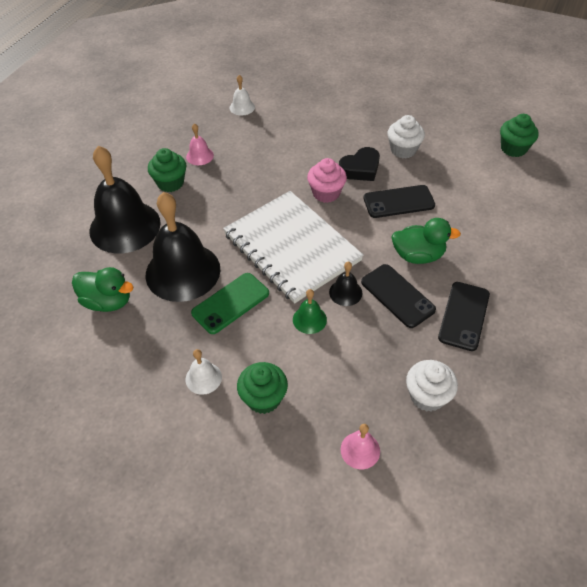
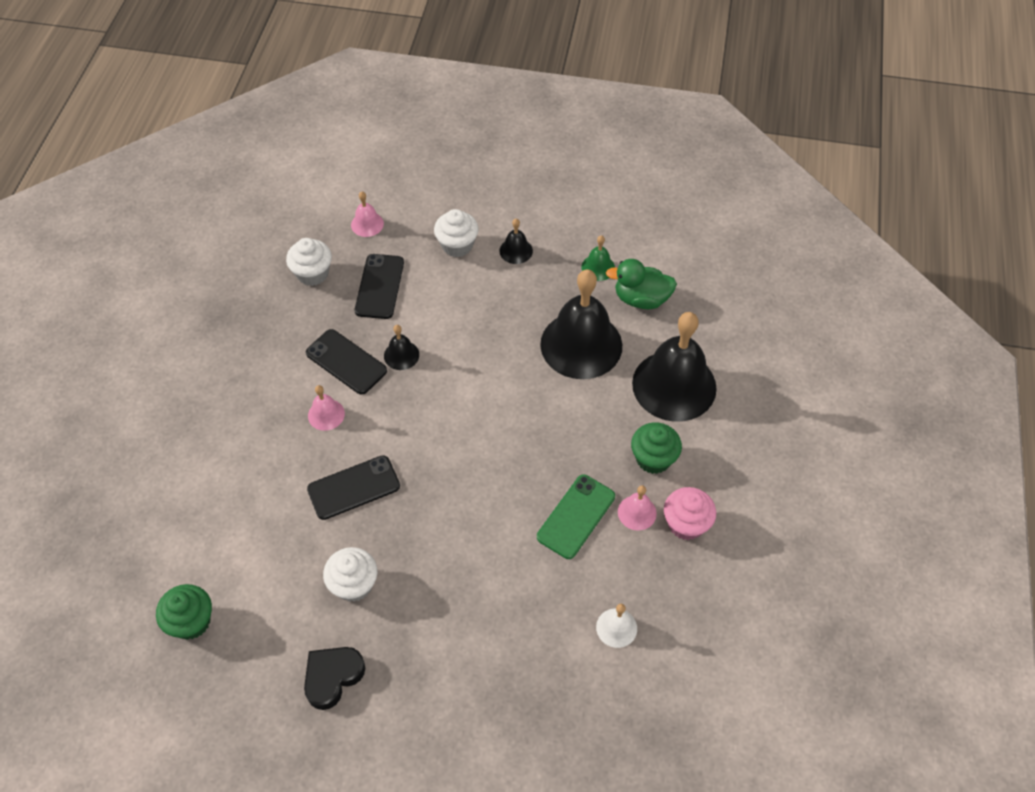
camera: 165 degrees right, 5 degrees up
white bell [185,349,222,395] -> black bell [499,219,533,264]
green phone [191,273,269,334] -> green phone moved to [537,475,615,559]
white notebook [223,191,364,303] -> none
green cupcake [237,362,288,414] -> white cupcake [434,209,479,257]
green bell [293,289,327,334] -> green bell moved to [581,235,615,281]
pink cupcake [307,158,347,203] -> pink cupcake moved to [664,487,716,540]
black heart [339,147,380,181] -> black heart moved to [304,647,365,710]
green duck [392,218,461,264] -> pink bell [308,385,345,431]
black phone [438,282,490,351] -> black phone moved to [355,254,404,319]

